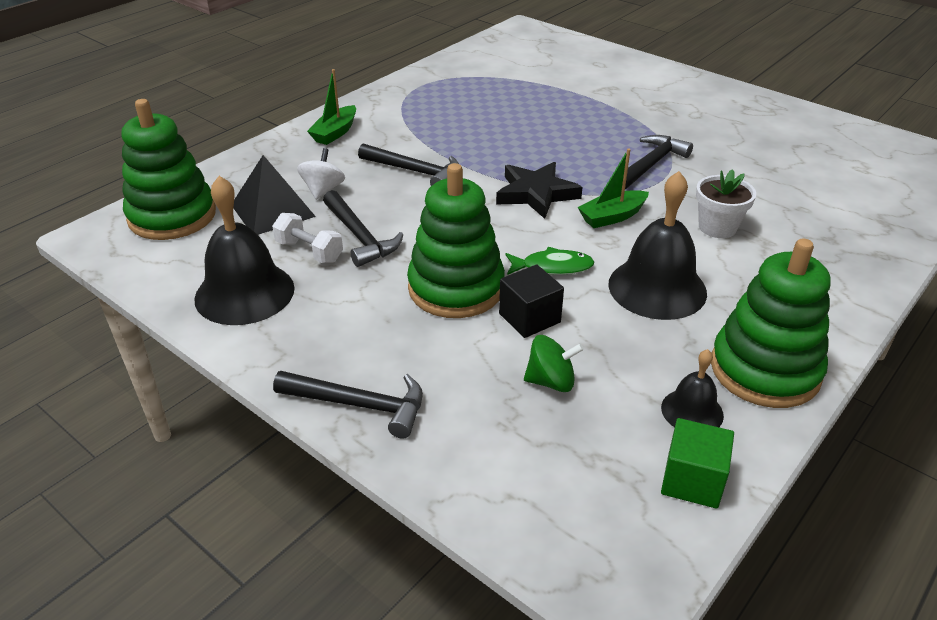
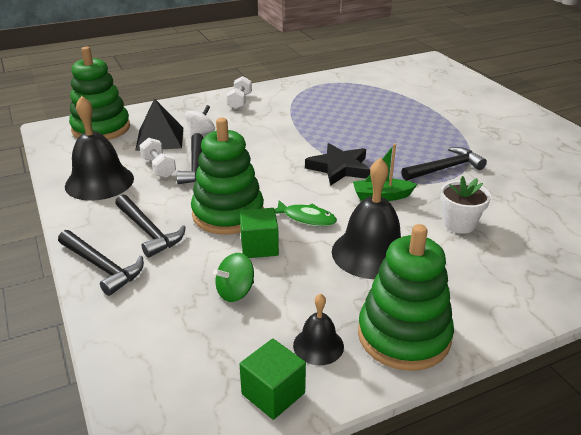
camera: 25 degrees right, 5 degrees down
green boat [307,69,356,145] -> white dumbbell [227,76,252,109]
black hammer [358,143,459,186] -> black hammer moved to [115,194,186,258]
black cube [499,264,564,338] -> green cube [239,208,279,258]
green spinning top [524,335,584,392] -> green spinning top turned 120 degrees clockwise [213,253,254,302]

